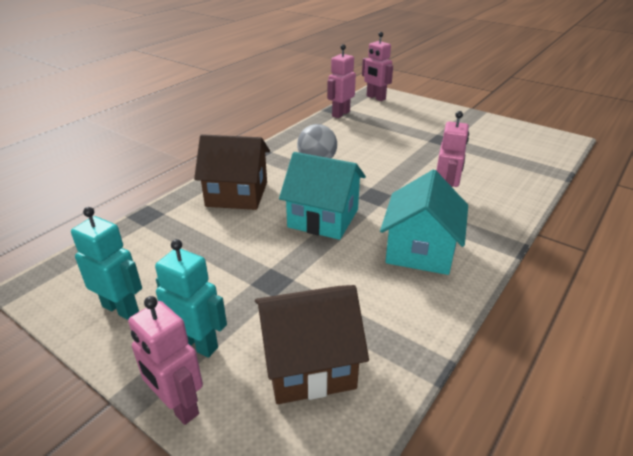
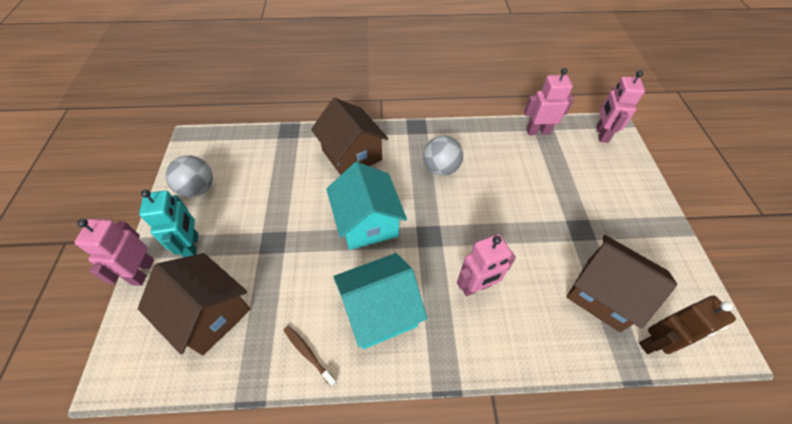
camera: 50 degrees right, 20 degrees up
turquoise robot [71,207,142,320] -> grey ball [166,155,213,197]
none -> brown toothbrush [284,326,337,387]
none -> brown house [567,235,677,332]
none -> brown robot [639,296,736,354]

